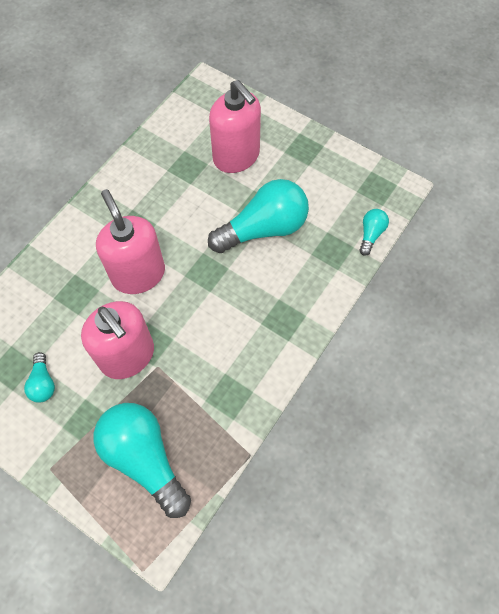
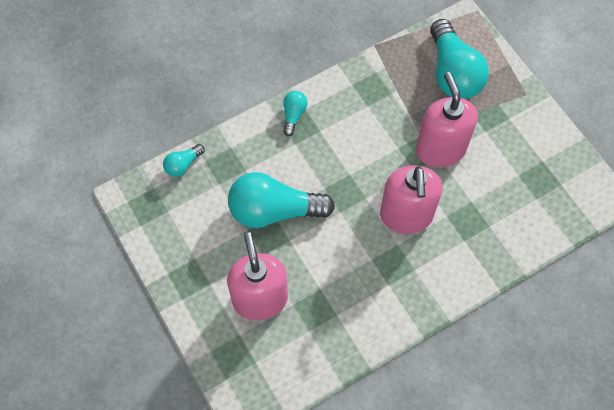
camera: 155 degrees left, 0 degrees up
turquoise light bulb [24,352,55,403] -> turquoise light bulb moved to [283,91,308,136]

